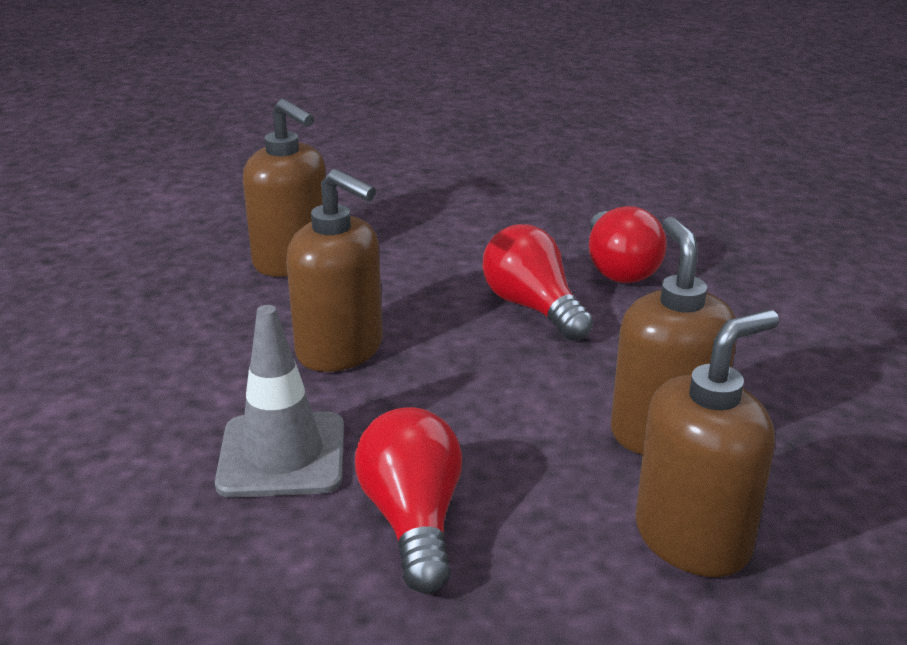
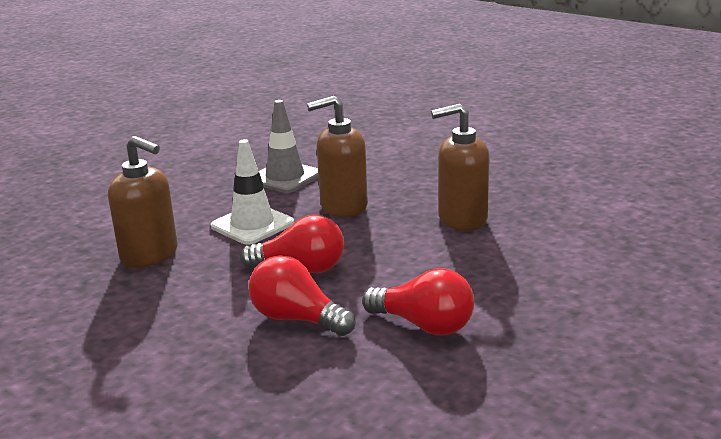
camera: 130 degrees right, 5 degrees down
red light bulb [355,407,462,593] -> red light bulb moved to [362,268,474,335]
brown soap dispenser [635,310,779,577] -> none
none -> white traffic cone [211,139,294,245]

